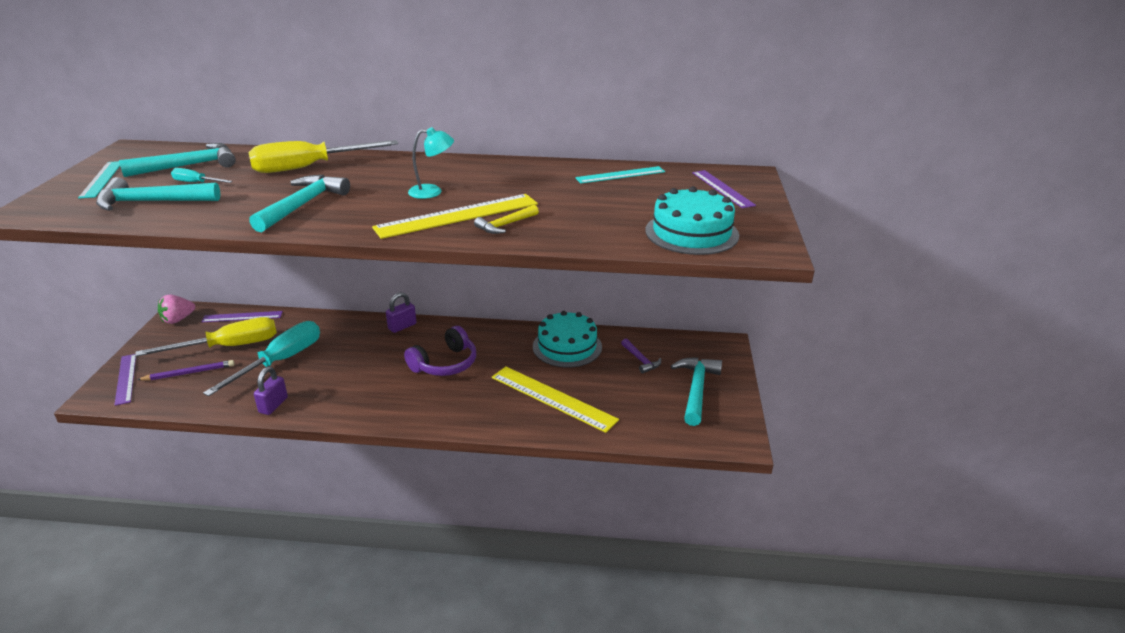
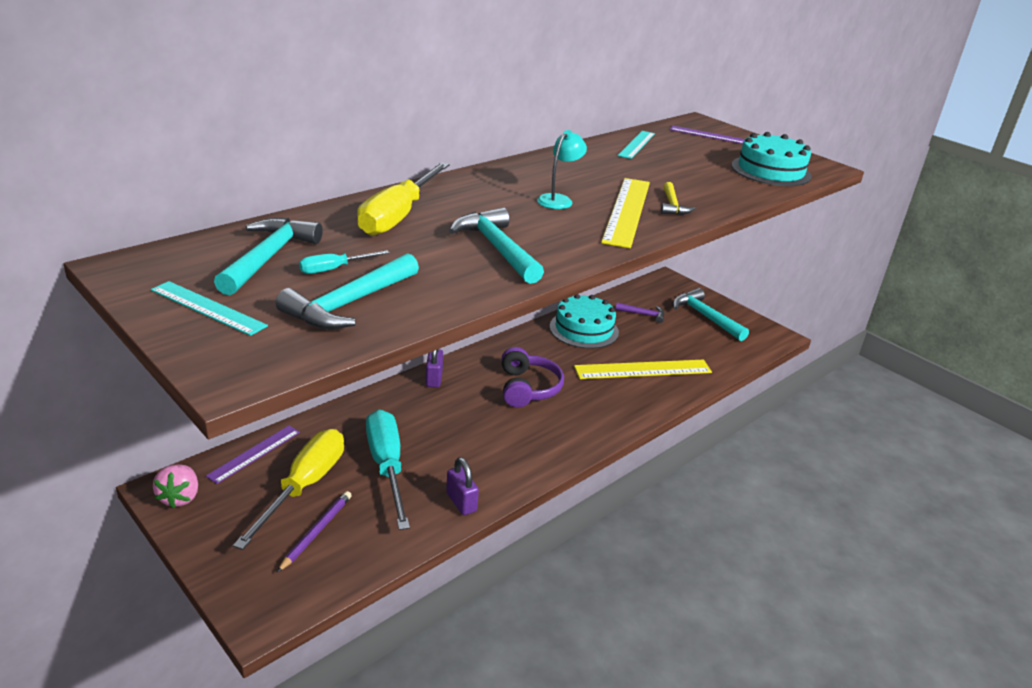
camera: 50 degrees left, 0 degrees up
purple ruler [115,354,136,406] -> none

